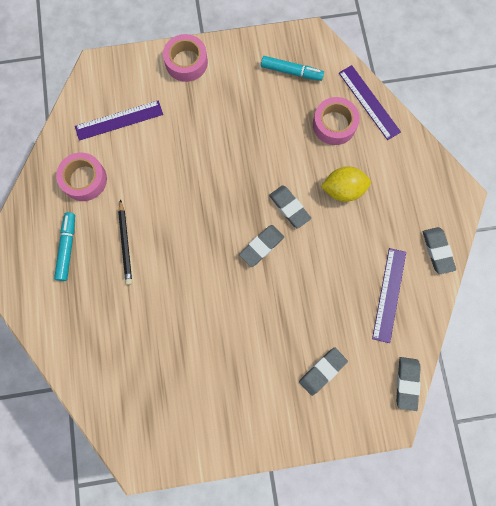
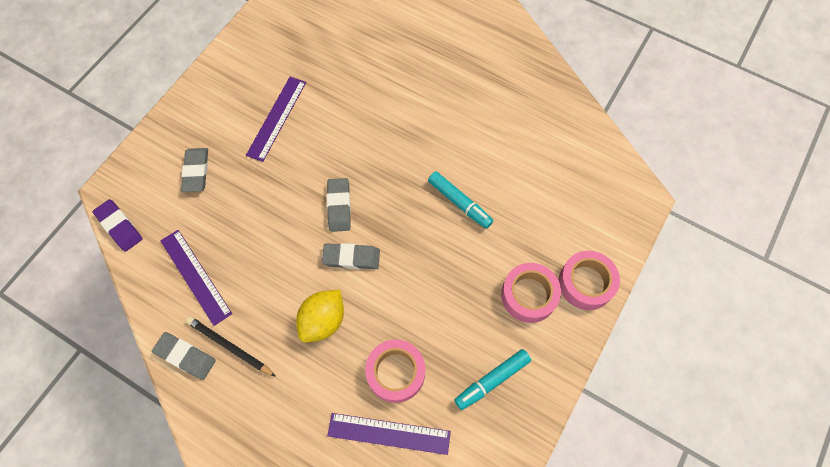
camera: 130 degrees right, 10 degrees down
turquoise marker [54,212,75,281] -> turquoise marker moved to [428,171,493,229]
pink tape [56,153,107,201] -> pink tape moved to [501,263,561,323]
purple ruler [75,100,163,141] -> purple ruler moved to [246,77,306,162]
black pencil [118,199,132,285] -> black pencil moved to [186,316,276,377]
grey eraser [396,357,421,411] -> purple eraser [93,199,142,252]

